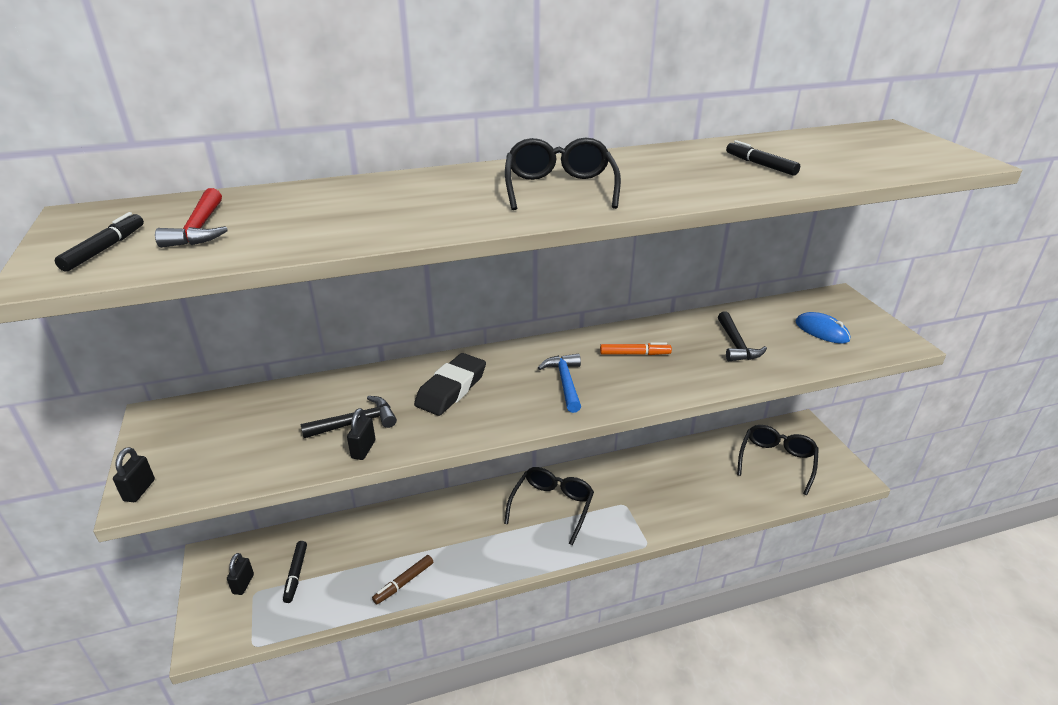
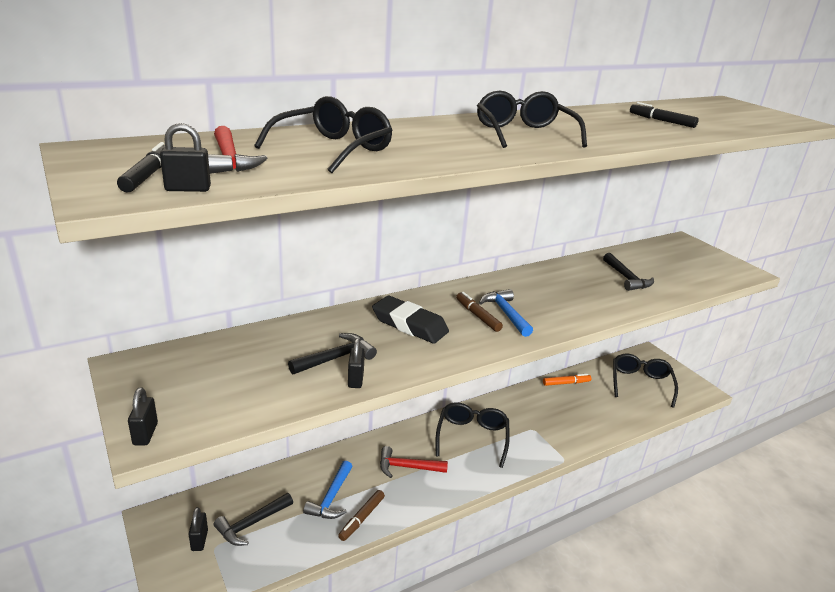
camera: 15 degrees left, 5 degrees down
black marker [283,541,307,603] -> black hammer [214,493,293,546]
black eraser [414,353,486,416] -> black eraser turned 75 degrees counterclockwise [372,296,449,344]
orange marker [600,342,672,355] -> orange marker moved to [543,374,591,386]
blue mouse [796,312,851,344] -> none
none -> black padlock [160,123,211,192]
none -> black glasses [254,96,393,173]
none -> blue hammer [303,461,353,519]
none -> red hammer [380,446,448,478]
none -> brown marker [456,292,503,332]

